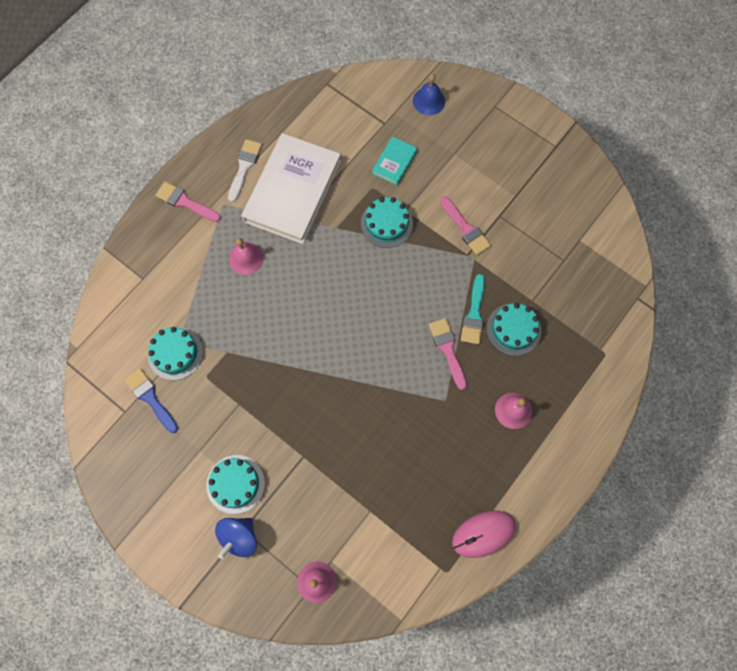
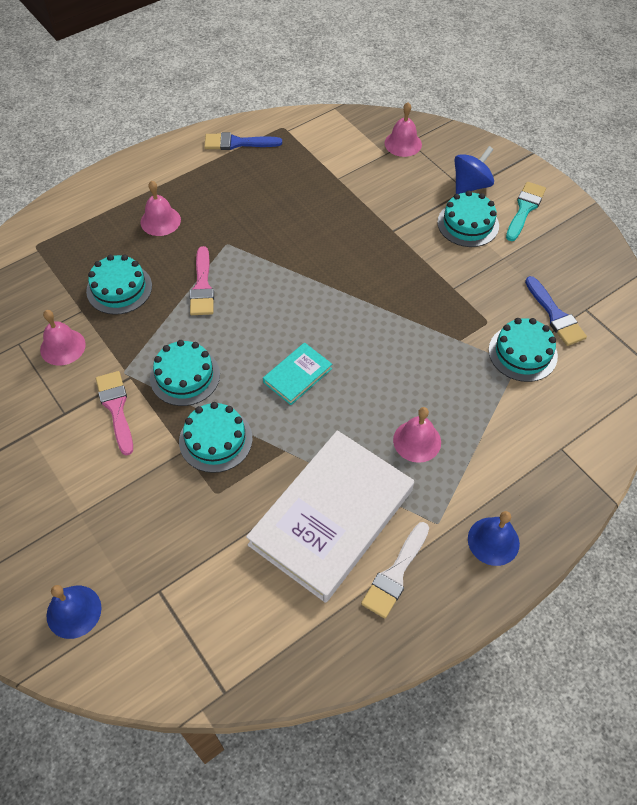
camera: 165 degrees left, 15 degrees down
pink brush [156,182,221,222] -> blue bell [468,511,520,566]
turquoise book [372,136,417,185] -> turquoise book moved to [263,342,332,405]
pink mouse [452,511,516,558] -> blue brush [204,132,282,150]
turquoise brush [461,274,485,344] -> turquoise brush moved to [506,182,546,241]
none -> pink bell [40,310,86,366]
none -> turquoise cake [150,340,220,406]

